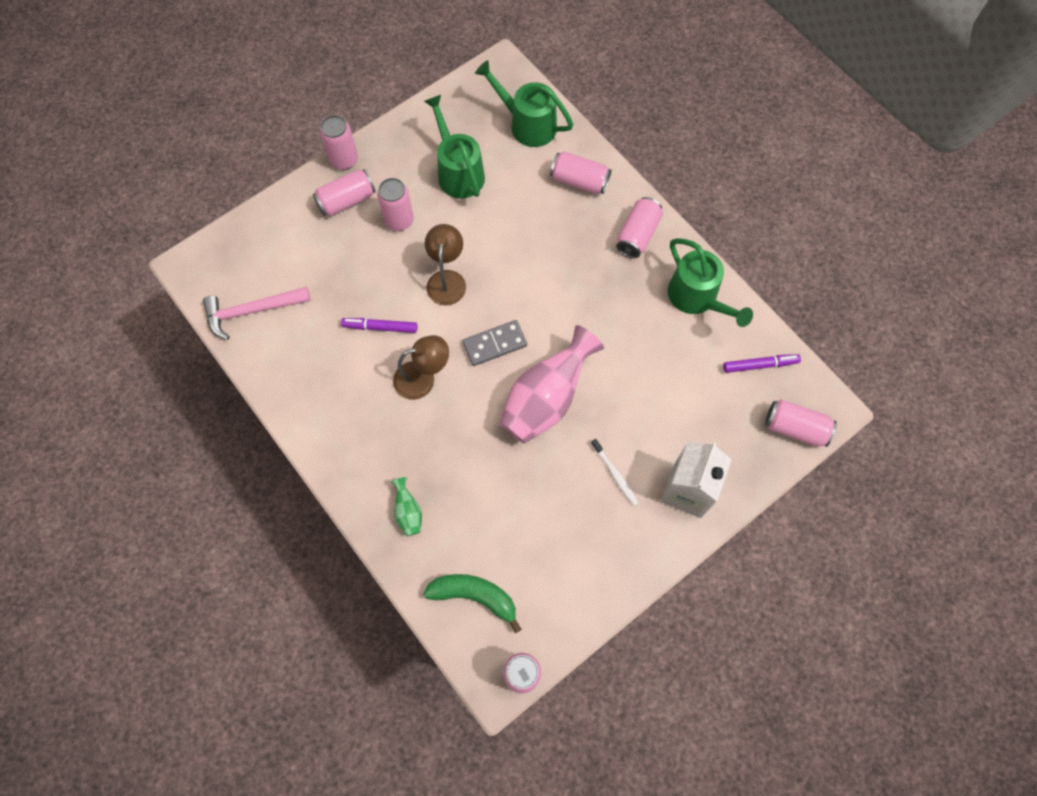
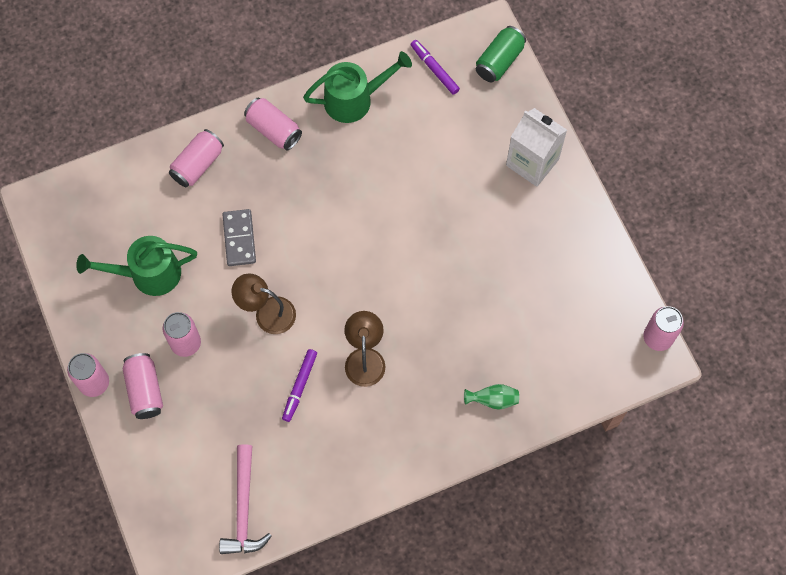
camera: 75 degrees left, 0 degrees up
green banana [423,574,522,633] -> none
grey domino [463,320,527,366] -> grey domino moved to [222,209,256,266]
green watering can [475,60,573,147] -> none
pink vase [499,325,604,444] -> none
white toothbrush [591,439,639,506] -> none
purple marker [723,354,801,373] -> purple marker turned 45 degrees counterclockwise [410,40,460,95]
pink can [765,399,837,447] -> green can [476,26,526,82]

